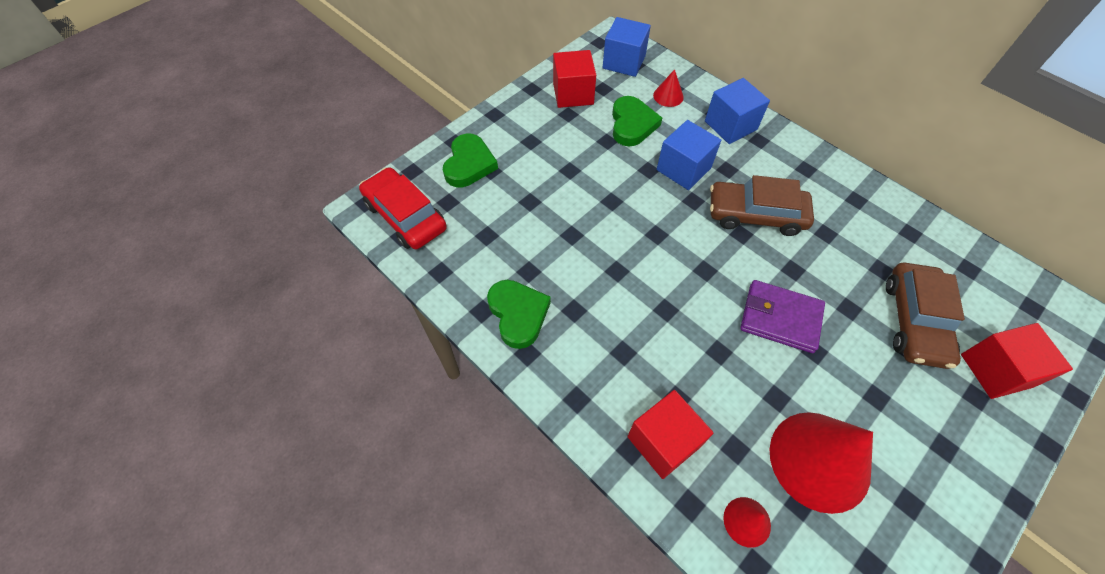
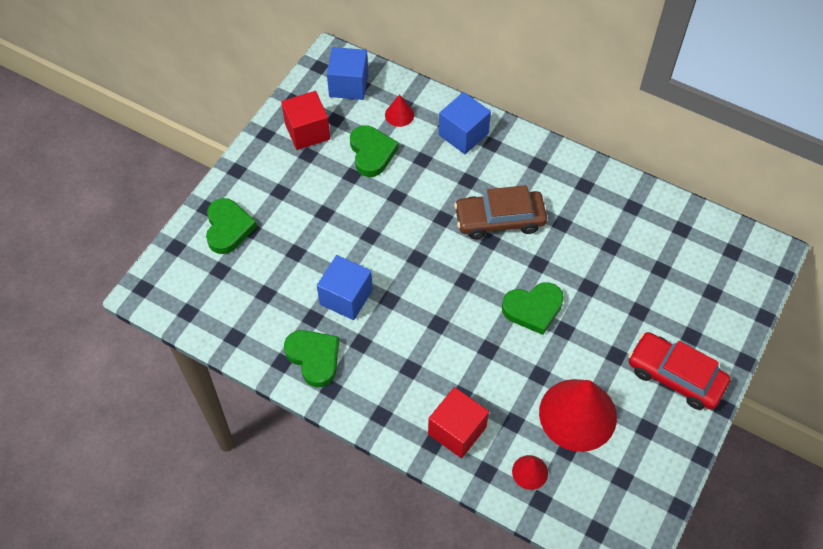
camera: 15 degrees left, 0 degrees up
red car [359,167,447,249] -> red car moved to [628,332,730,410]
blue cube [657,120,721,190] -> blue cube moved to [317,255,373,320]
purple wallet [740,280,825,353] -> green heart [502,282,564,335]
brown car [886,263,965,369] -> none
red cube [961,323,1073,399] -> none

